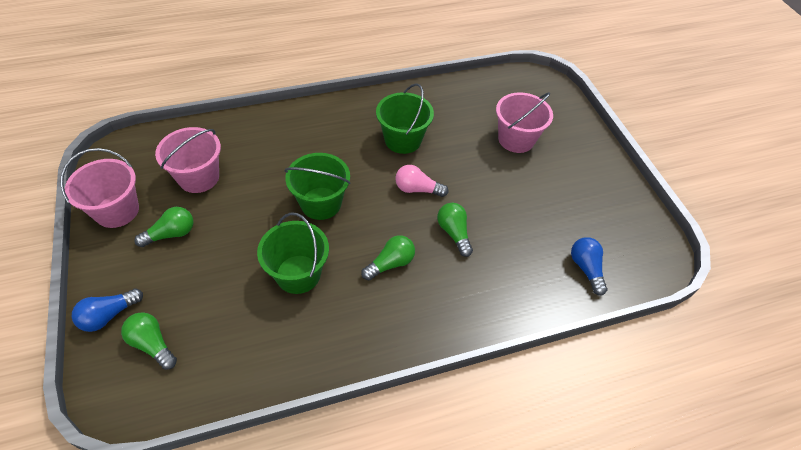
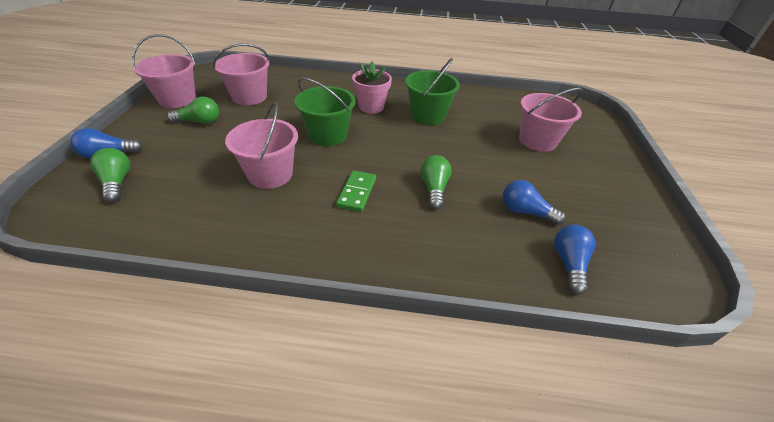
camera: 25 degrees right, 10 degrees down
green bucket [257,212,329,294] -> pink bucket [225,102,298,189]
green light bulb [361,235,415,280] -> green domino [336,170,376,212]
pink light bulb [395,165,448,197] -> none
none -> pink flower pot [352,61,392,113]
none -> blue light bulb [502,180,566,225]

